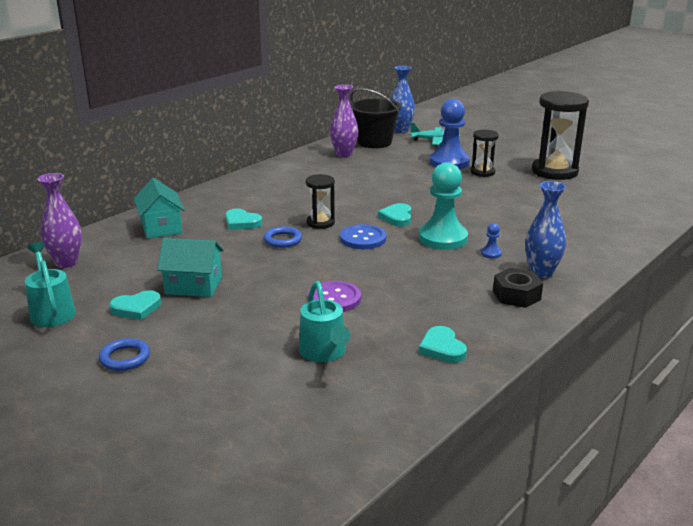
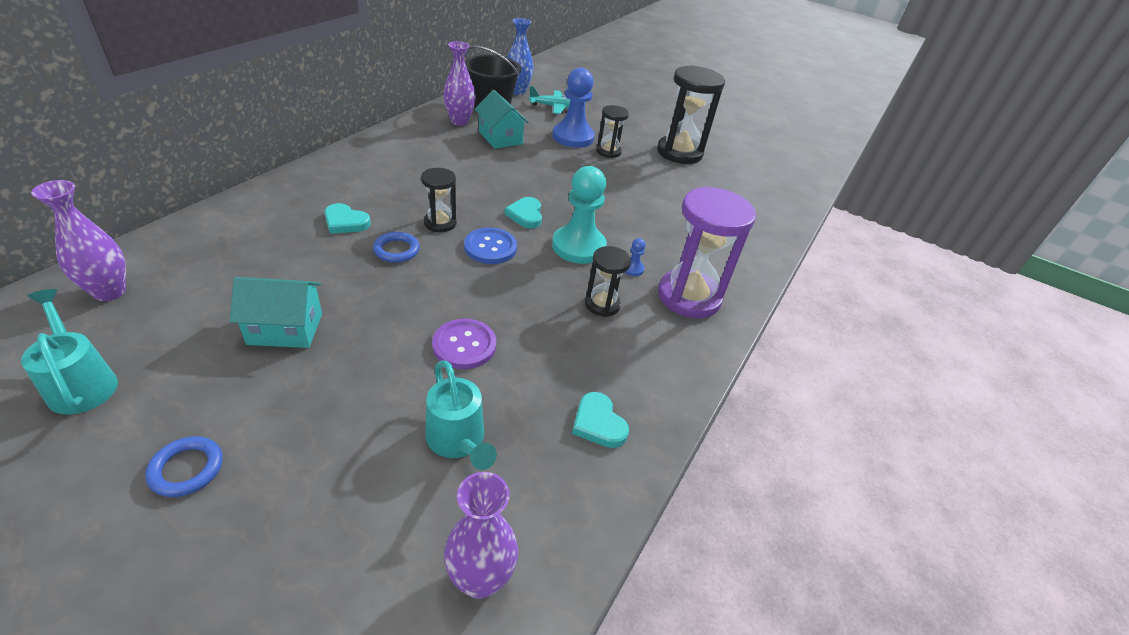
camera: 15 degrees left, 15 degrees up
turquoise heart [110,290,161,320] -> none
turquoise house [134,178,185,239] -> turquoise house moved to [475,90,529,149]
black nut [493,268,543,308] -> none
blue vase [525,181,566,278] -> purple hourglass [658,186,756,318]
none -> purple vase [444,472,518,599]
none -> black hourglass [585,246,631,317]

